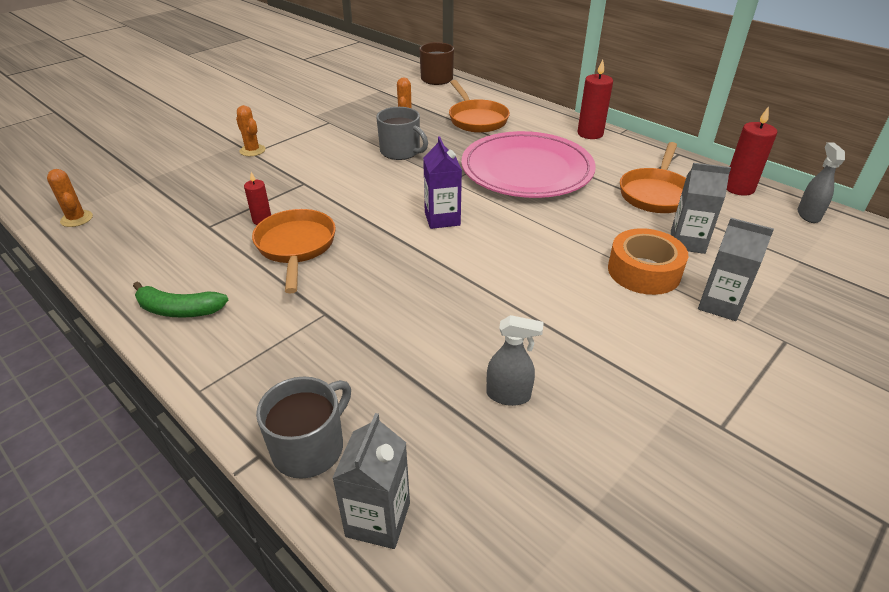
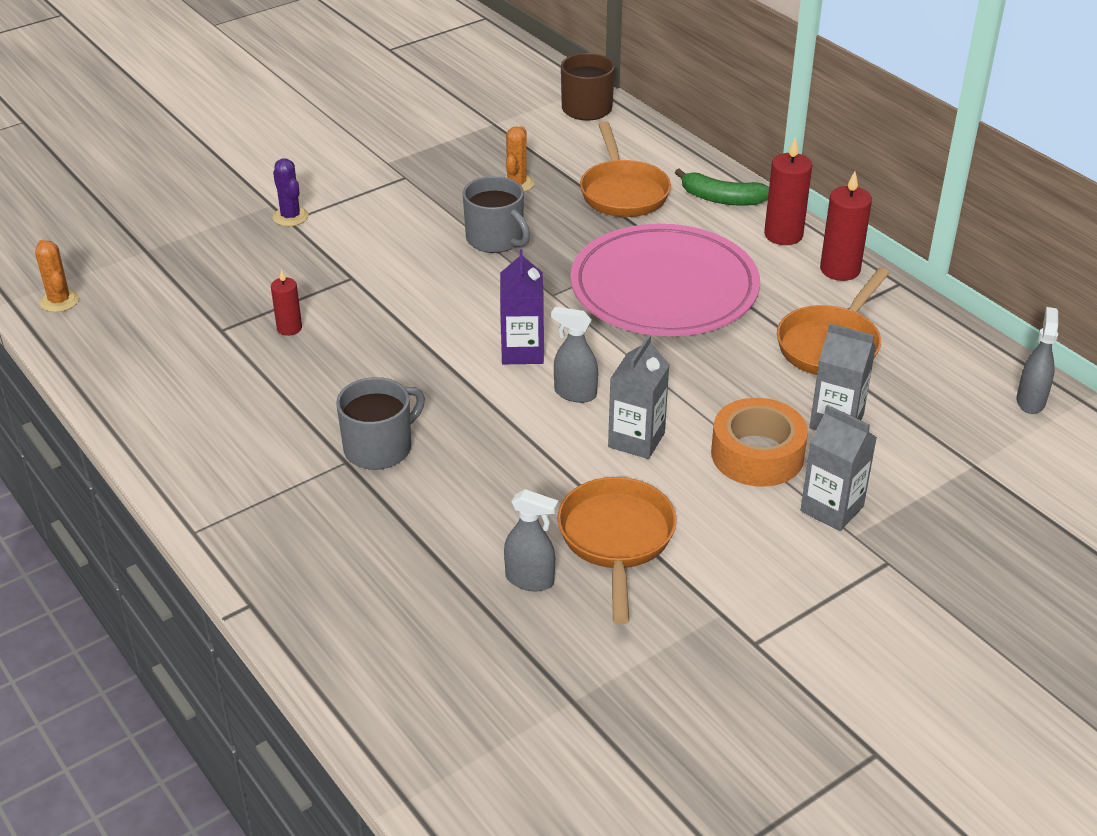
camera: 10 degrees right, 0 degrees up
green banana [133,282,228,318] -> green banana moved to [675,169,769,206]
orange cactus [236,105,265,156] -> purple cactus [273,158,309,226]
orange pan [252,209,336,293] -> orange pan moved to [557,477,676,624]
grey mug [256,377,351,479] -> grey mug moved to [336,377,425,470]
grey carton [332,413,410,549] -> grey carton moved to [608,335,670,459]
red candle [727,106,777,196] -> red candle moved to [820,171,872,281]
none -> grey spray bottle [551,307,598,403]

